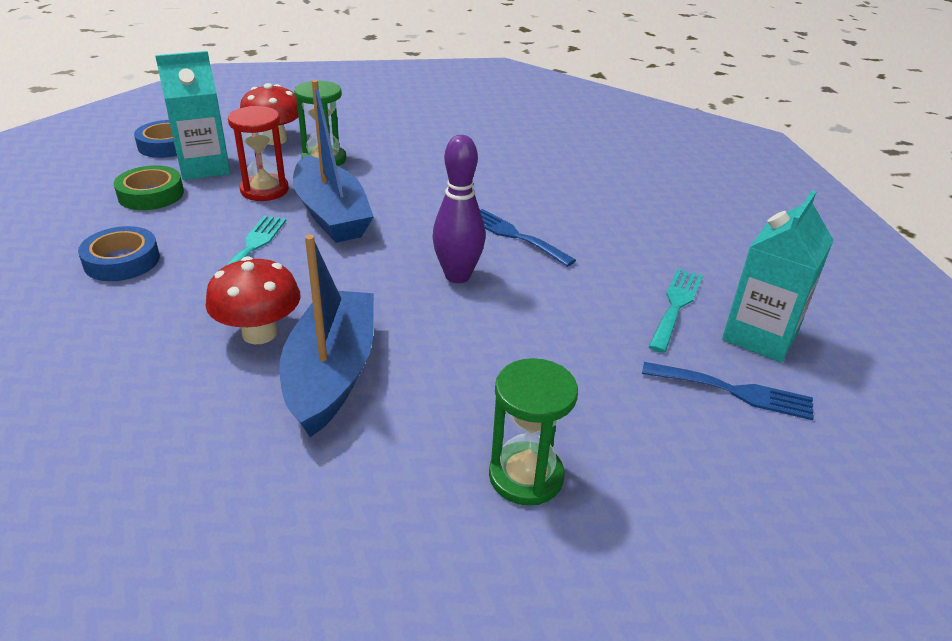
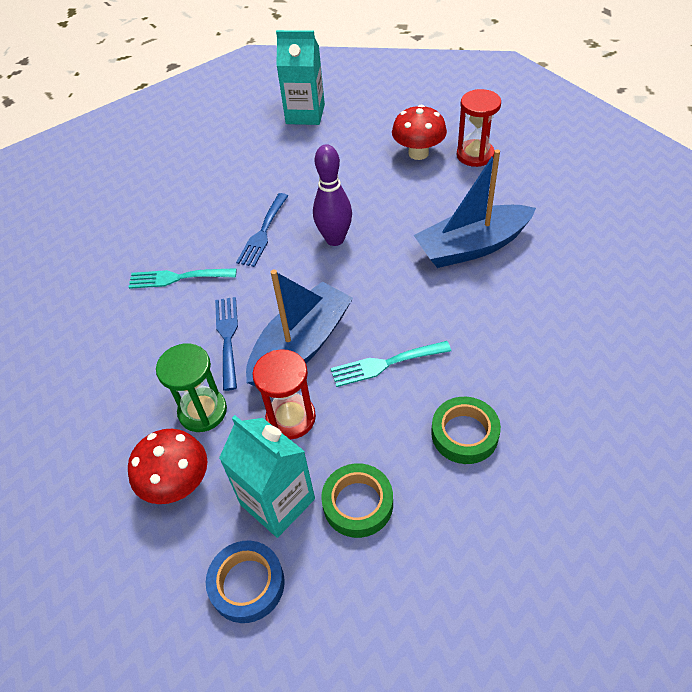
camera: 110 degrees left, 15 degrees up
blue tape [78,226,160,281] -> green tape [431,397,501,464]
red mushroom [206,256,301,344] -> red mushroom moved to [392,105,447,160]
green hourglass [489,358,578,506] -> red hourglass [457,89,501,167]
blue fork [642,362,814,420] -> blue fork moved to [215,297,238,391]
turquoise fork [648,269,703,353] -> turquoise fork moved to [128,268,236,289]

